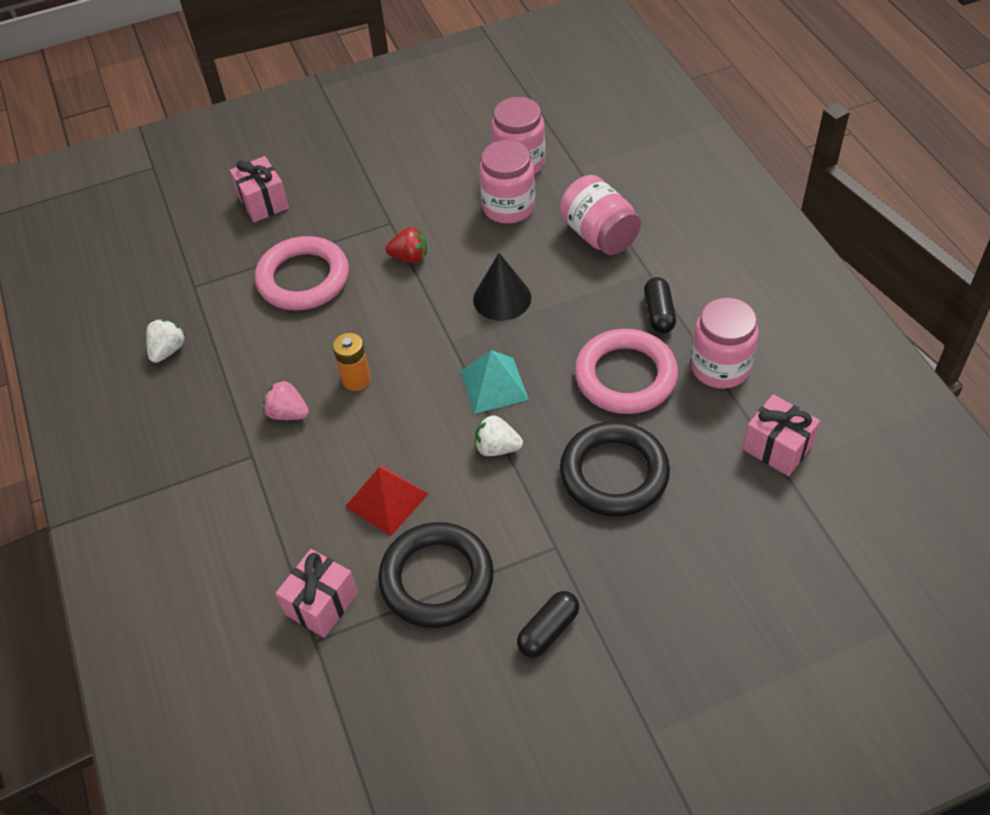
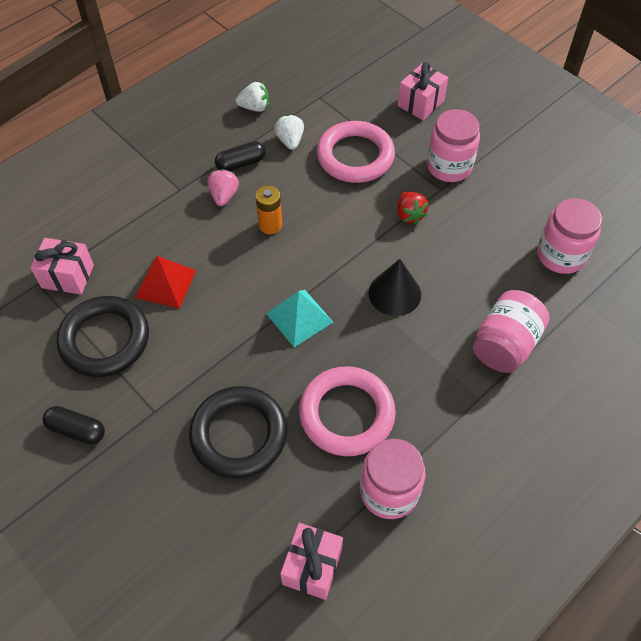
camera: 65 degrees right, 5 degrees up
white strawberry [475,414,523,456] -> white strawberry moved to [274,114,304,150]
pink jar [479,140,535,224] -> pink jar moved to [427,109,480,182]
black capsule [644,277,676,334] -> black capsule moved to [215,141,266,171]

